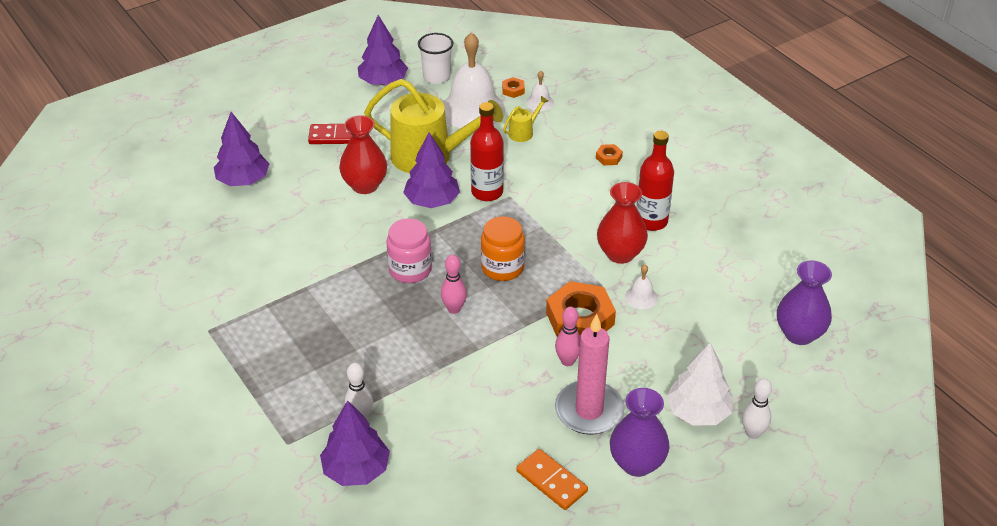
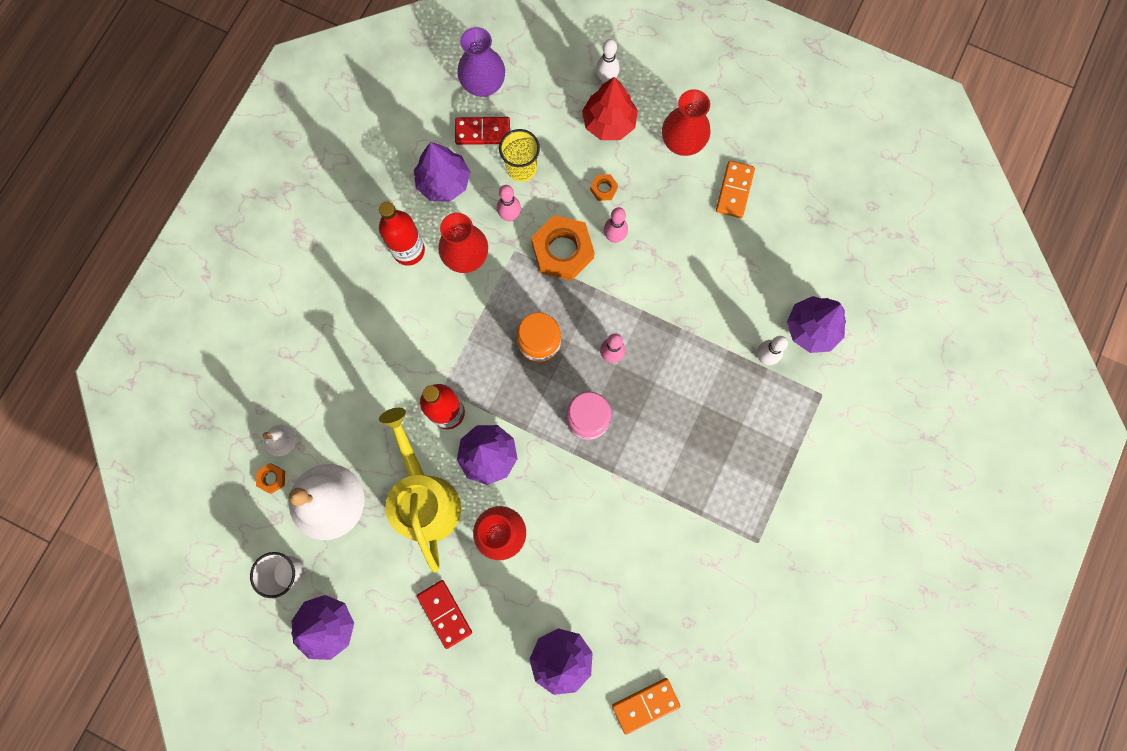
camera: 120 degrees left, 35 degrees up
yellow watering can [503,96,548,142] -> none
pink candle [555,314,625,435] -> none
orange nut [596,144,623,165] -> orange nut moved to [590,174,618,201]
purple vase [610,388,670,477] -> red vase [662,89,711,156]
white bell [625,265,658,309] -> pink bowling pin [497,185,521,222]
white tree [666,343,733,425] -> red tree [582,77,638,140]
none -> purple tree [414,142,470,202]
none -> red domino [455,117,510,145]
none -> yellow cup [499,129,540,182]
none -> orange domino [612,678,680,735]

